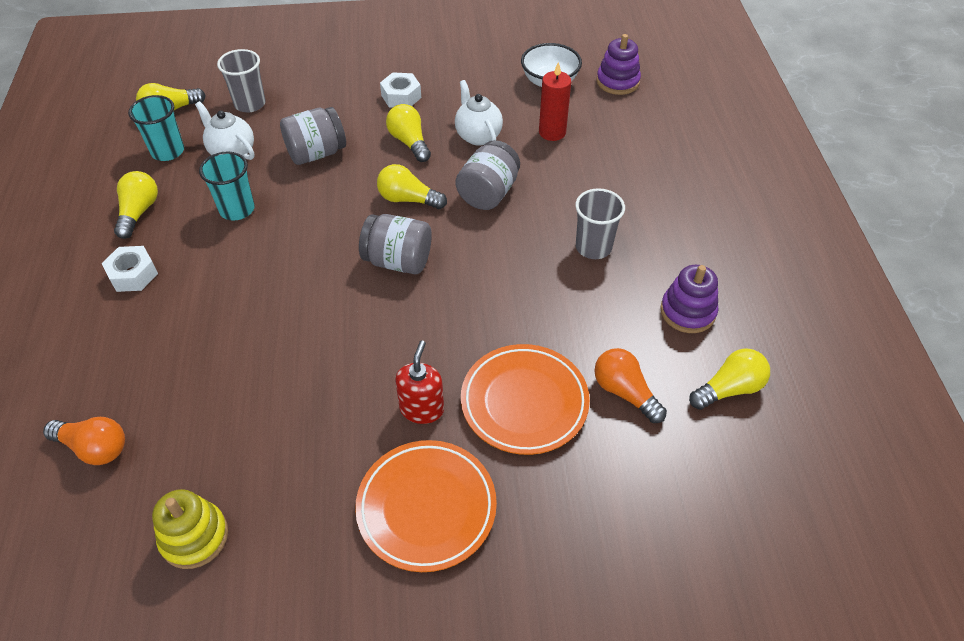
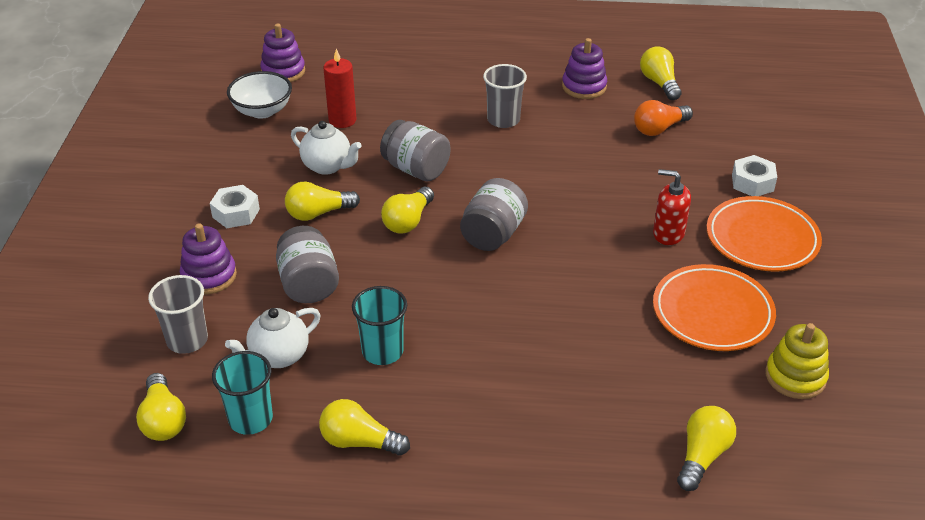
camera: 80 degrees left, 10 degrees down
orange light bulb [43,417,125,465] -> yellow light bulb [677,406,736,491]
white nut [102,246,158,292] -> white nut moved to [732,155,777,196]
white teapot [455,80,503,146] -> white teapot turned 135 degrees counterclockwise [291,121,362,175]
orange plate [461,344,590,455] -> orange plate moved to [653,264,776,351]
none -> purple stacking toy [180,223,237,294]

